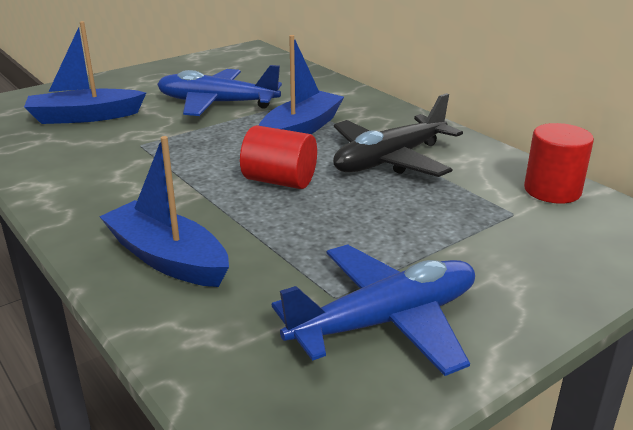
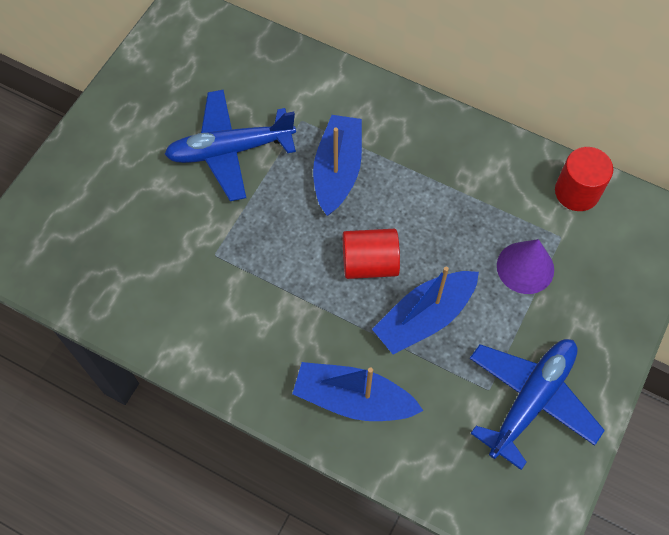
camera: 25 degrees left, 35 degrees up
blue boat [24,21,146,124] -> blue boat moved to [372,266,479,354]
black plane [333,93,463,177] -> none
none -> purple cone [497,239,554,294]

